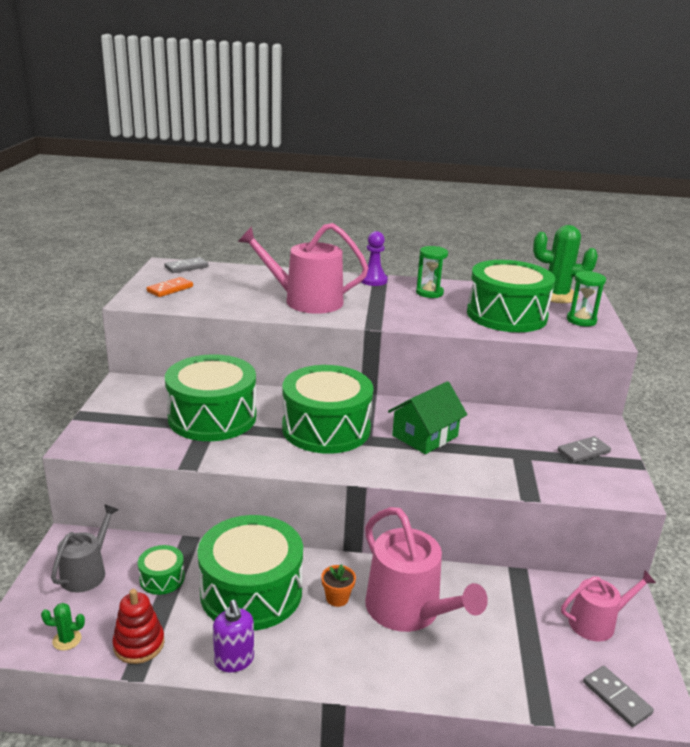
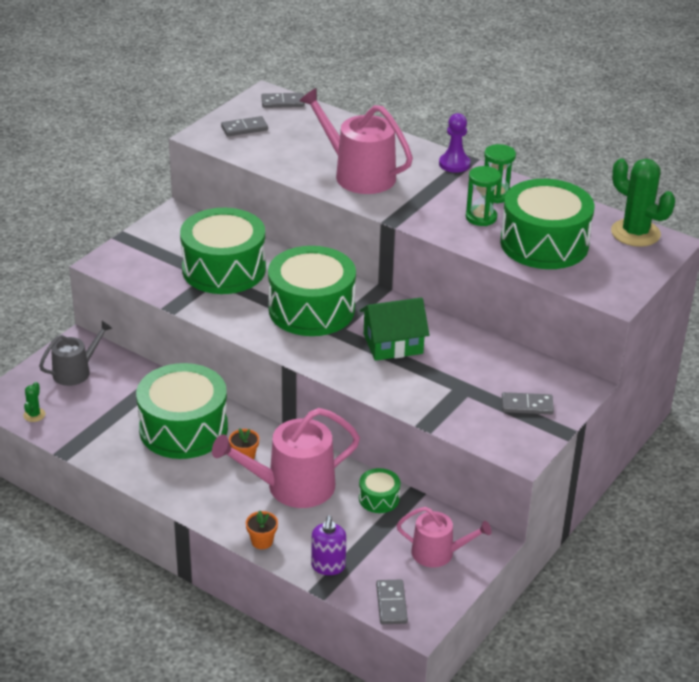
camera: 30 degrees right, 10 degrees up
green cactus [41,603,85,651] -> green cactus turned 75 degrees clockwise [23,382,45,422]
red stacking toy [112,589,165,664] -> none
green drum [138,545,185,595] -> green drum moved to [359,468,400,513]
orange domino [147,277,193,297] -> grey domino [221,116,268,136]
purple soap dispenser [213,600,254,672] -> purple soap dispenser moved to [311,516,346,575]
pink watering can [365,507,488,632] -> pink watering can turned 75 degrees clockwise [212,408,360,508]
green hourglass [567,271,606,326] -> green hourglass moved to [466,166,501,226]
none -> orange flower pot [246,510,278,549]

